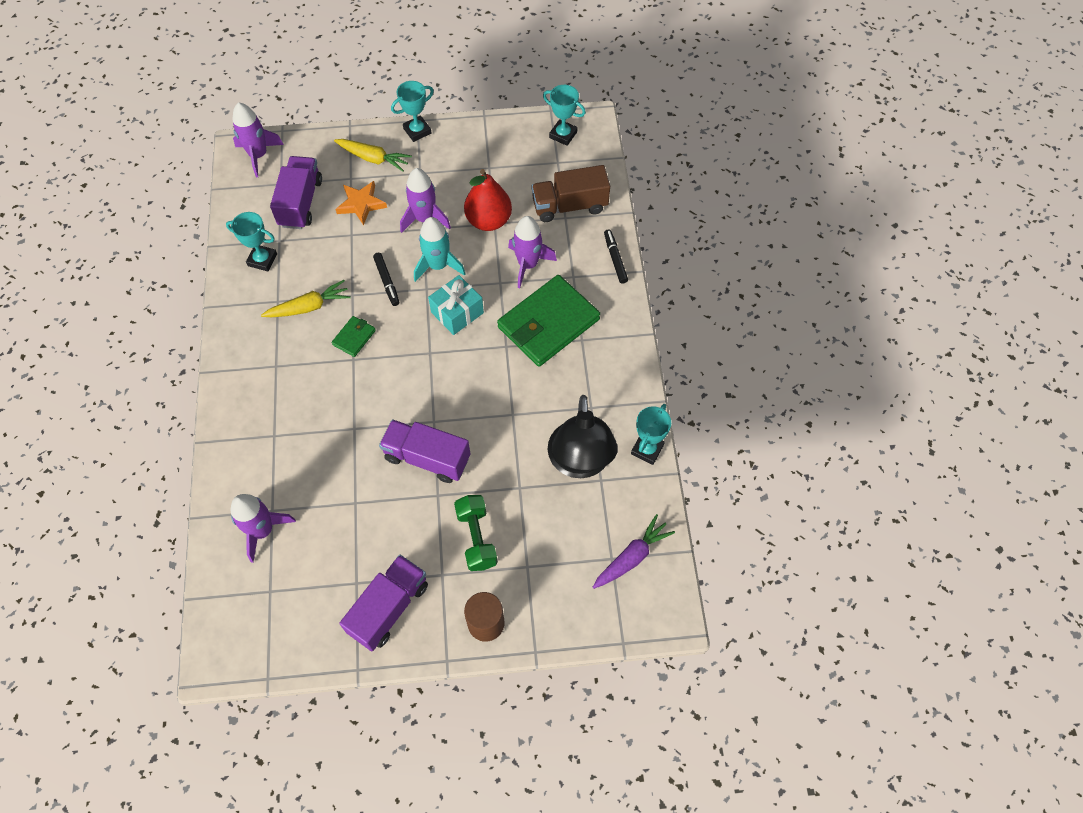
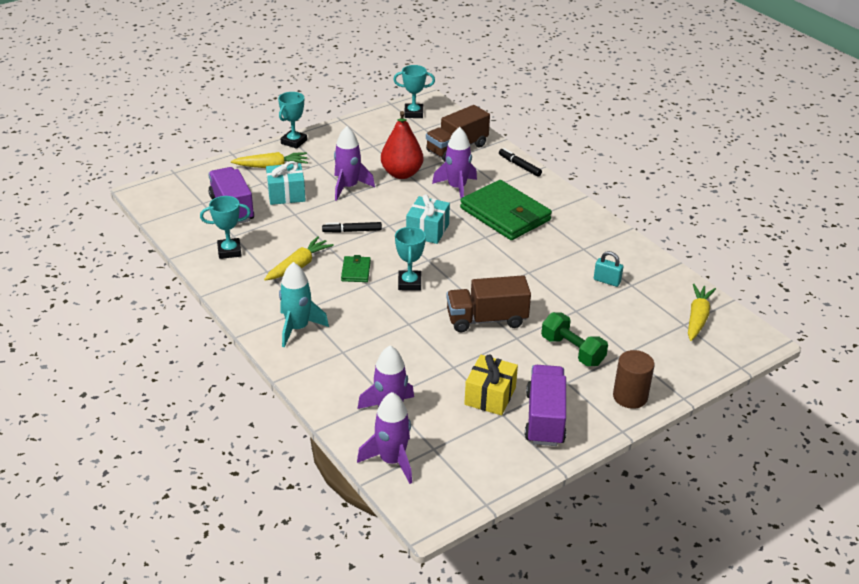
camera: 30 degrees left, 25 degrees down
purple rocket [232,102,284,177] -> purple rocket moved to [357,392,412,484]
orange star [336,181,387,225] -> turquoise gift [266,161,306,205]
black marker [373,253,399,306] -> black marker turned 135 degrees clockwise [322,222,382,233]
purple truck [379,419,470,483] -> brown truck [447,275,531,332]
turquoise rocket [414,217,466,282] -> turquoise rocket moved to [279,262,329,348]
green wallet [497,275,600,367] -> green wallet turned 60 degrees counterclockwise [460,180,552,240]
black lamp [548,395,618,478] -> turquoise padlock [594,251,623,287]
purple carrot [593,514,675,589] -> yellow carrot [688,284,716,341]
turquoise trophy [631,404,671,465] -> turquoise trophy moved to [395,226,426,291]
none -> yellow gift [464,354,518,416]

